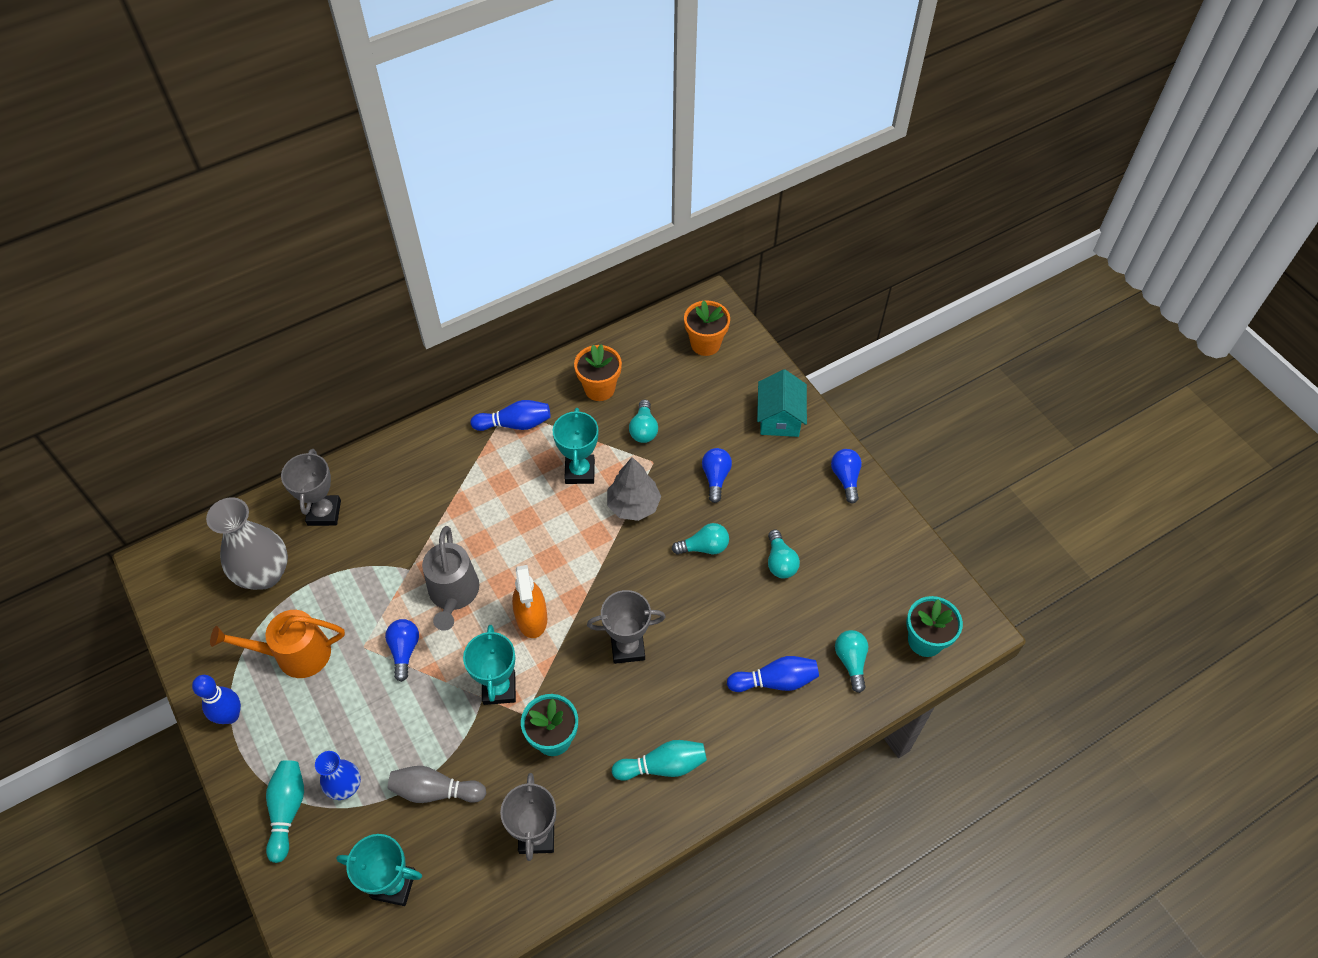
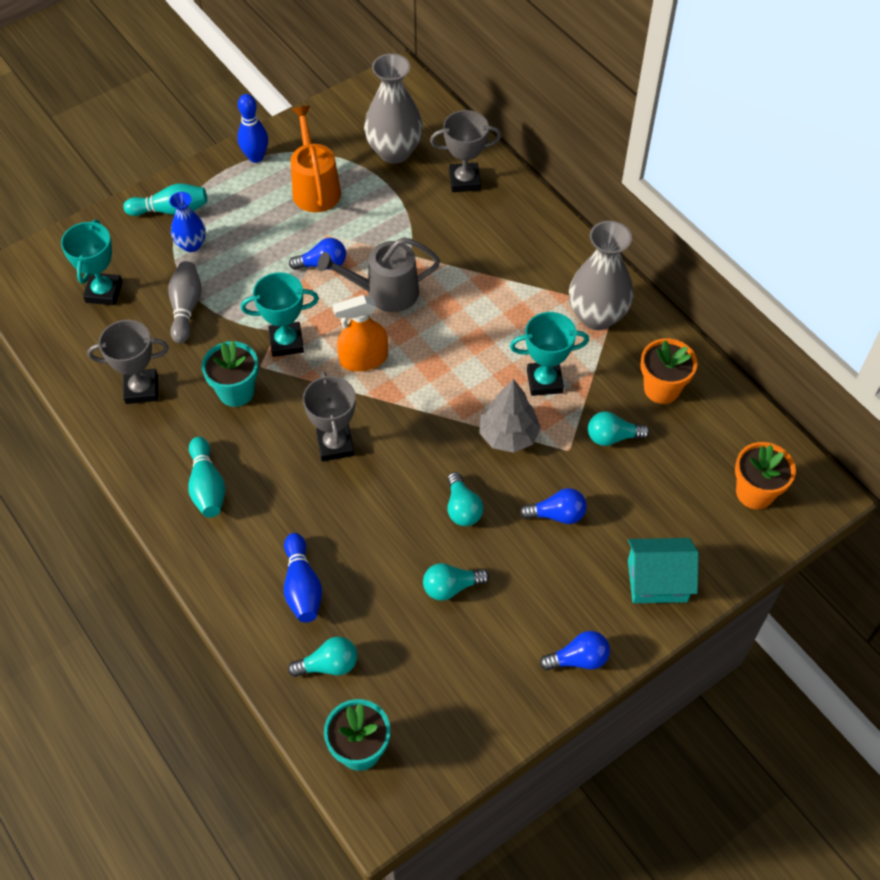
camera: 85 degrees right, 0 degrees up
blue bowling pin [471,400,551,431] -> grey vase [569,221,634,330]

